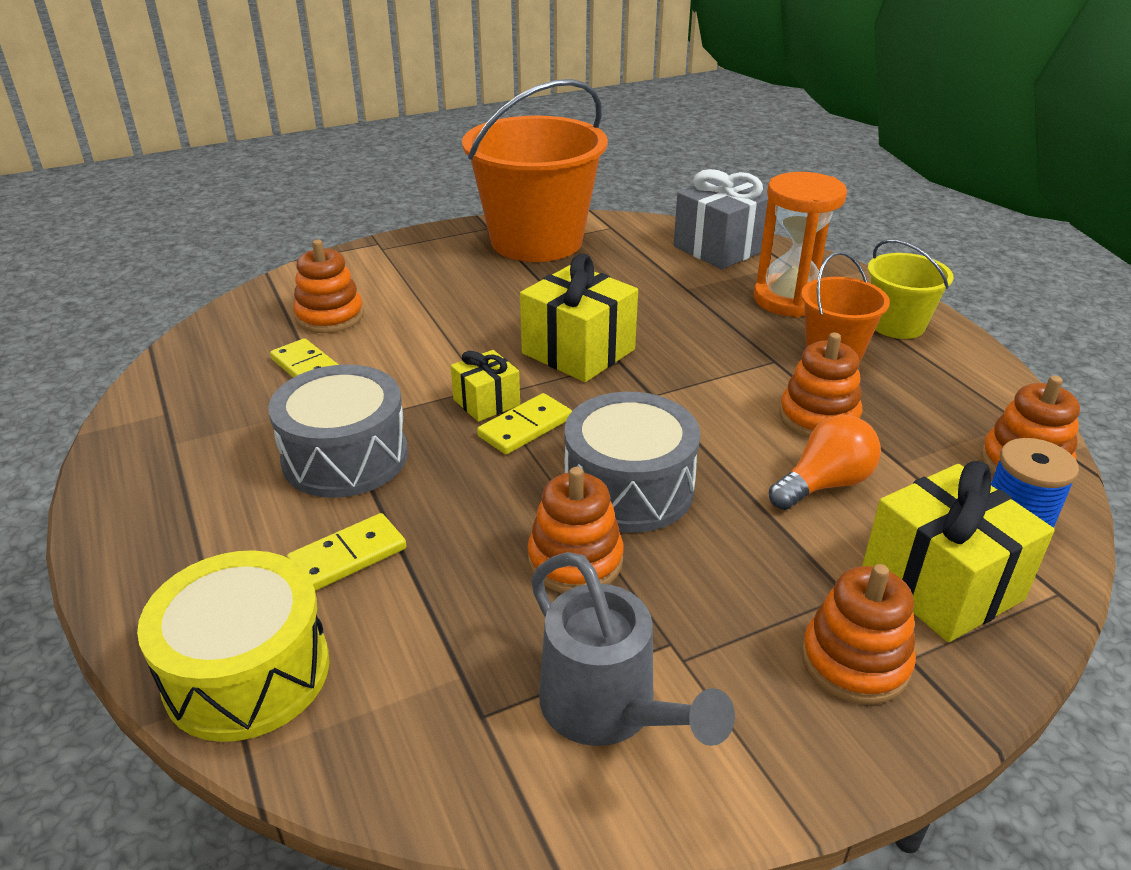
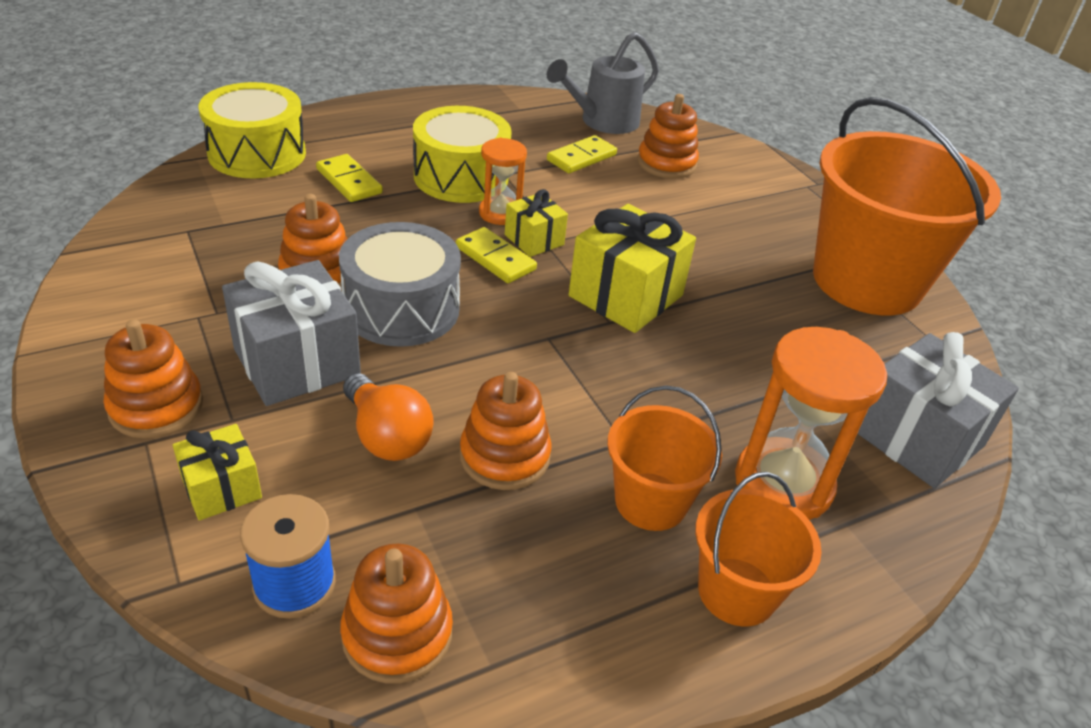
camera: 85 degrees right, 5 degrees up
grey drum [268,364,408,498] -> yellow drum [413,106,511,203]
grey watering can [531,552,735,746] -> grey watering can moved to [547,32,659,134]
yellow gift [862,461,1055,642] -> yellow gift [173,424,262,521], size x0.55
yellow bucket [868,239,954,339] -> orange bucket [695,472,822,626]
none -> grey gift [222,260,361,406]
none -> orange hourglass [479,138,527,225]

